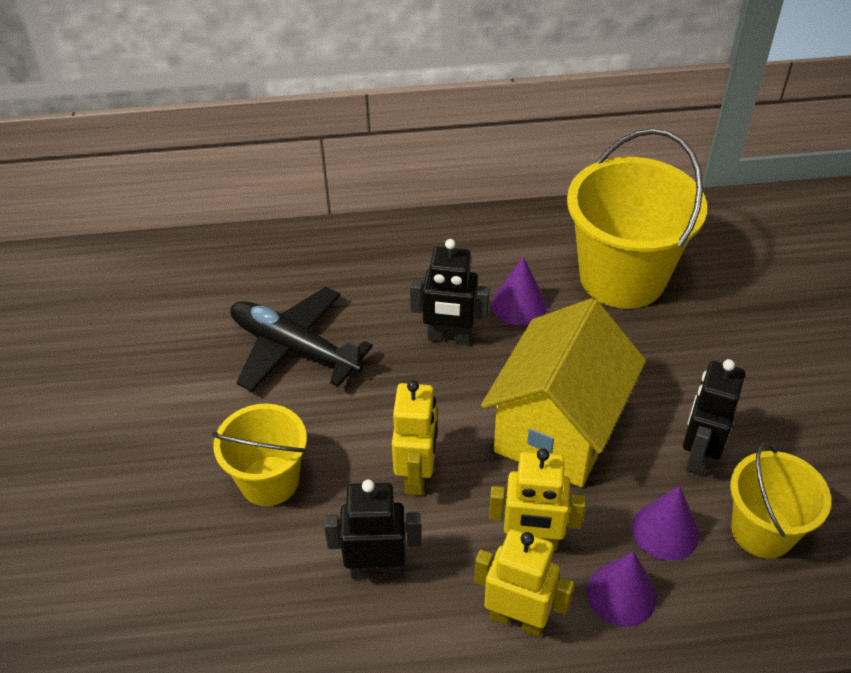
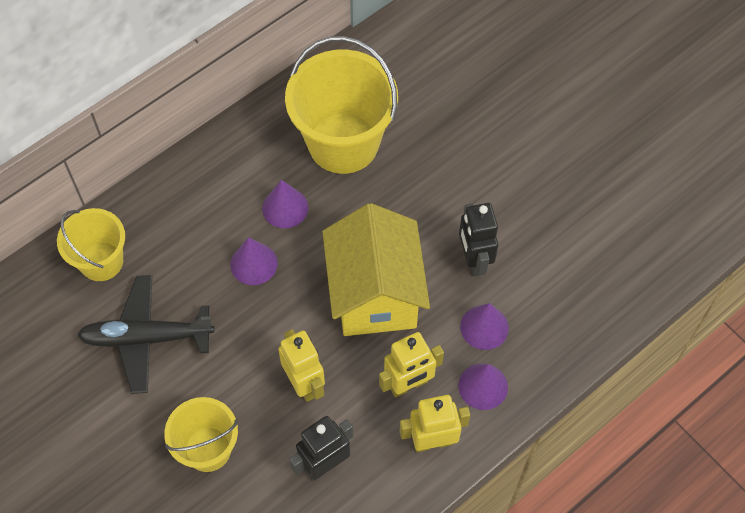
camera: 35 degrees left, 15 degrees up
black robot [410,239,490,345] -> purple cone [230,237,278,285]
yellow bucket [730,442,831,558] -> yellow bucket moved to [57,208,125,281]

